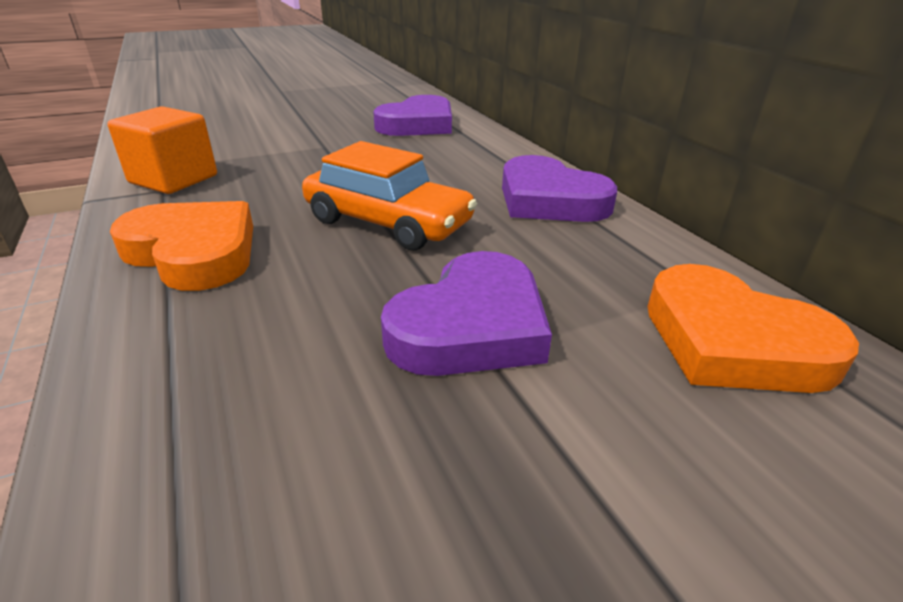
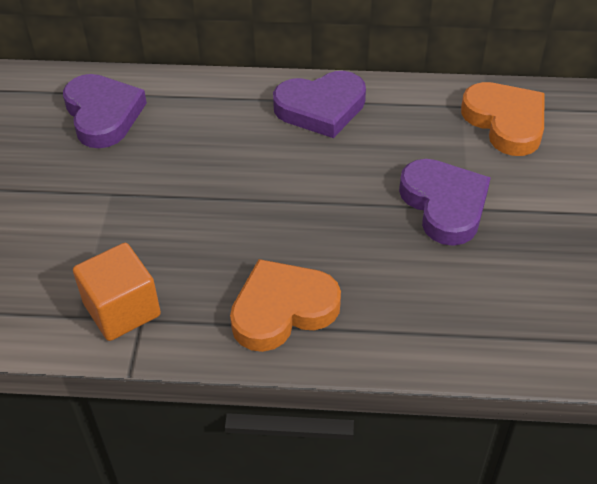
camera: 60 degrees left, 15 degrees up
orange car [302,141,477,251] -> none
orange heart [648,264,859,393] -> orange heart turned 105 degrees counterclockwise [461,82,545,156]

